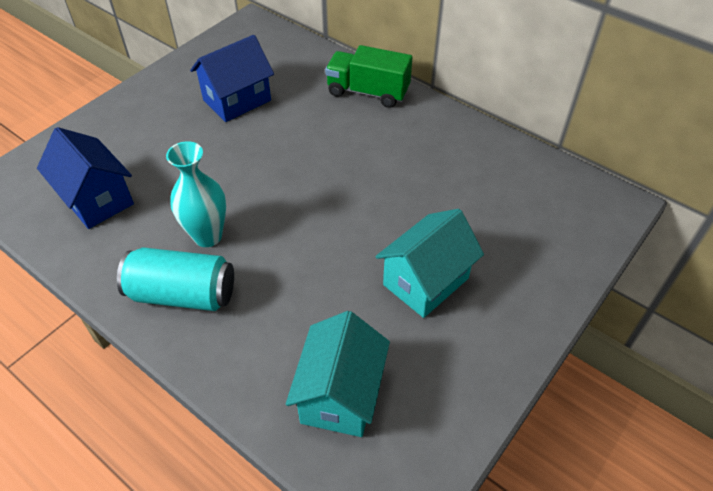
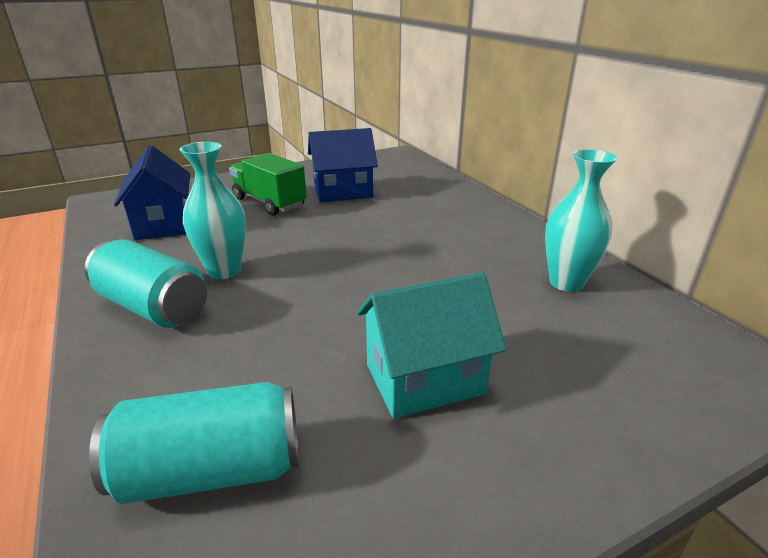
camera: 25 degrees right, 20 degrees down
turquoise house [286,311,390,437] -> turquoise can [89,382,299,504]
green truck [325,45,412,108] -> green truck moved to [229,153,307,215]
none -> turquoise vase [545,149,617,292]

